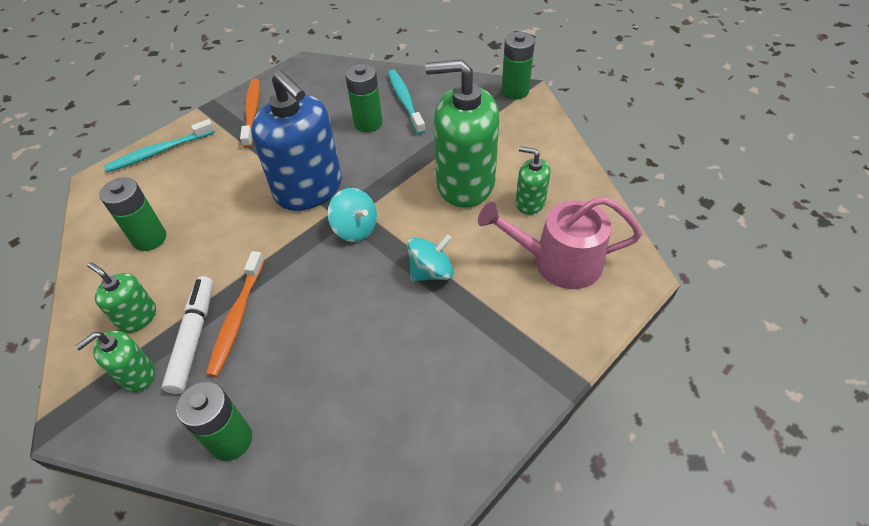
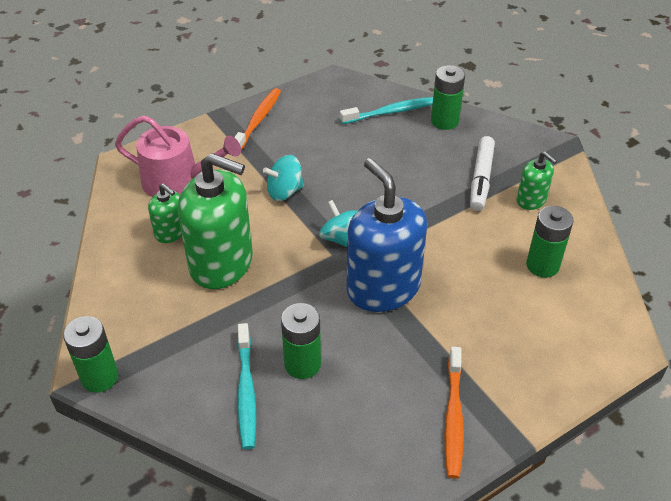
camera: 170 degrees left, 5 degrees down
green soap dispenser [75,331,155,392] -> none
turquoise toothbrush [104,119,215,172] -> turquoise toothbrush moved to [340,97,433,124]
orange toothbrush [206,251,264,377] -> orange toothbrush moved to [235,88,281,150]

